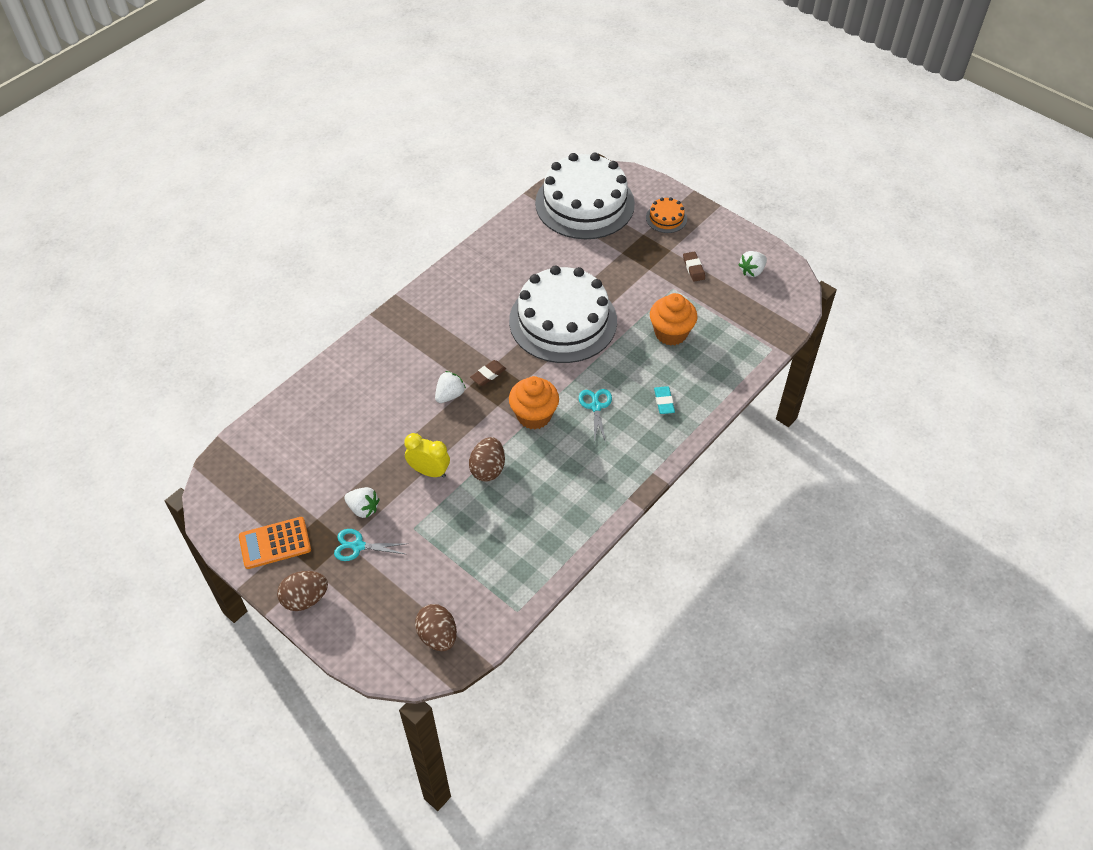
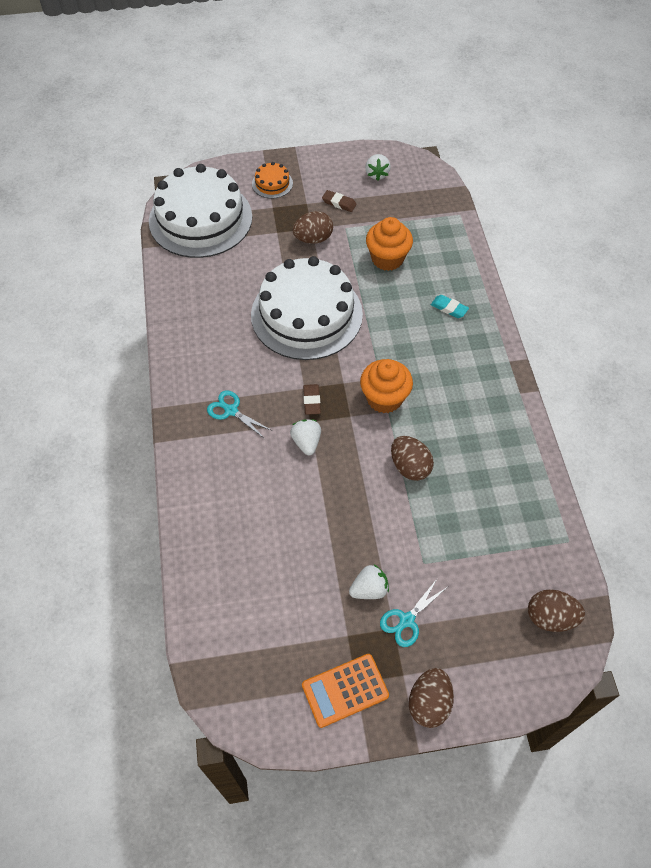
camera: 50 degrees left, 5 degrees up
orange calculator [239,517,311,569] -> orange calculator turned 45 degrees clockwise [302,654,389,728]
yellow clock [404,433,450,478] -> none
turquoise scissors [579,389,612,443] -> turquoise scissors moved to [207,390,273,439]
none -> brown egg [292,211,333,244]

